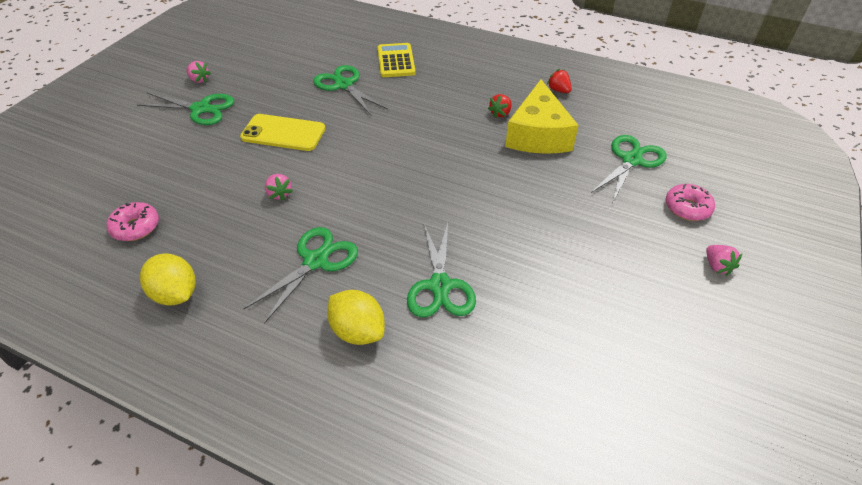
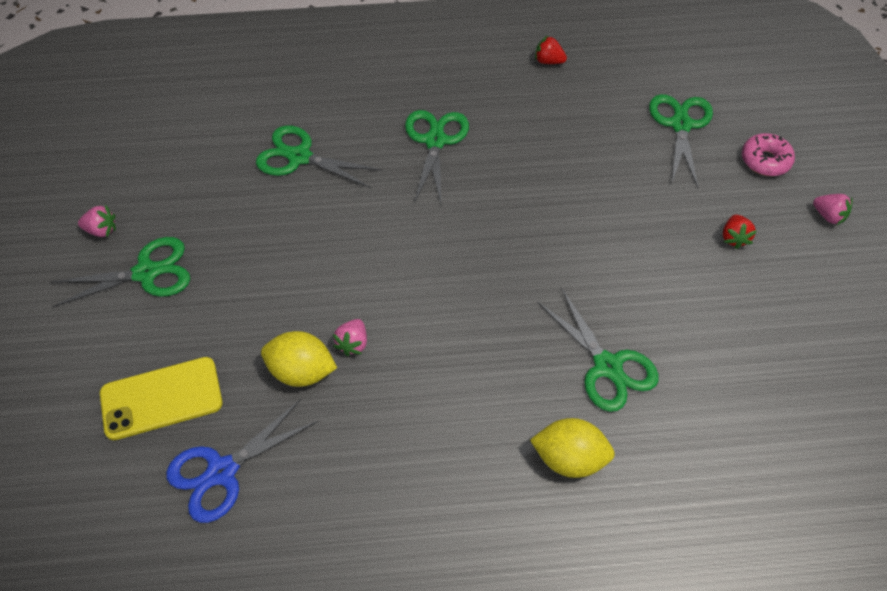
camera: 30 degrees left, 10 degrees up
pink donut [107,202,159,241] -> blue scissors [166,399,318,523]
yellow lemon [140,253,196,306] -> yellow lemon moved to [261,331,337,387]
yellow phone [240,114,325,151] -> yellow phone moved to [100,357,222,440]
green scissors [243,227,358,324] -> green scissors moved to [405,110,469,204]
pink strawberry [265,174,293,201] -> pink strawberry turned 75 degrees clockwise [333,319,367,356]
yellow calculator [378,43,416,77] -> none
red strawberry [488,94,512,118] -> red strawberry moved to [723,215,757,249]
yellow cheese [505,79,579,154] -> none

